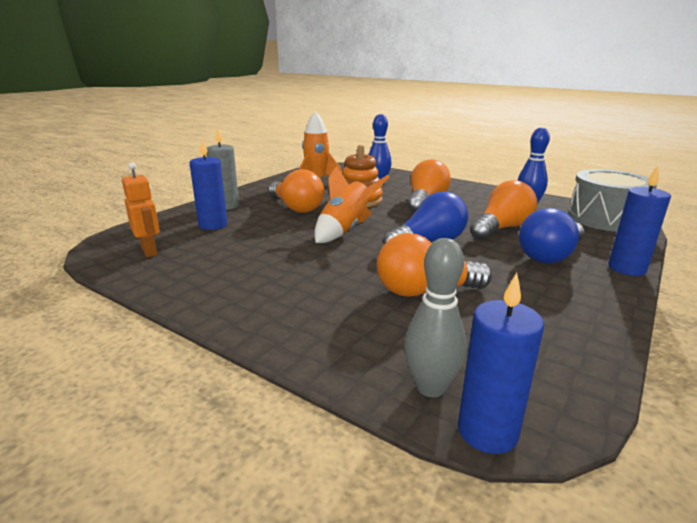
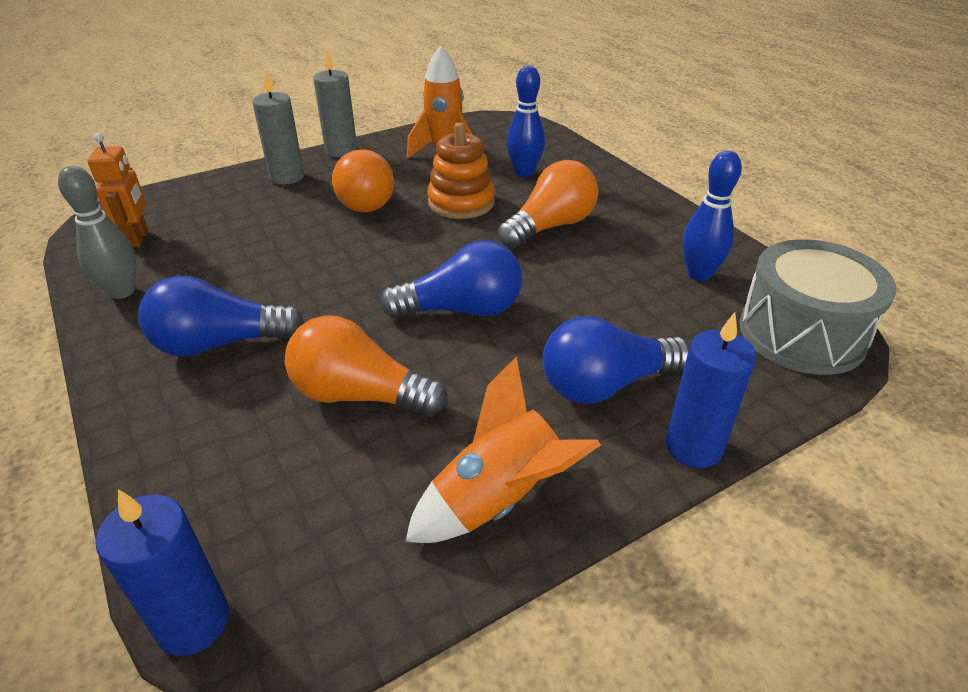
camera: 25 degrees right, 15 degrees up
blue candle [189,139,228,230] -> none
orange rocket [314,166,390,243] -> orange rocket moved to [405,356,601,543]
grey bowling pin [404,238,467,397] -> grey bowling pin moved to [58,166,136,299]
orange light bulb [470,180,537,240] -> none
none -> blue light bulb [138,276,305,357]
none -> grey candle [313,50,357,157]

